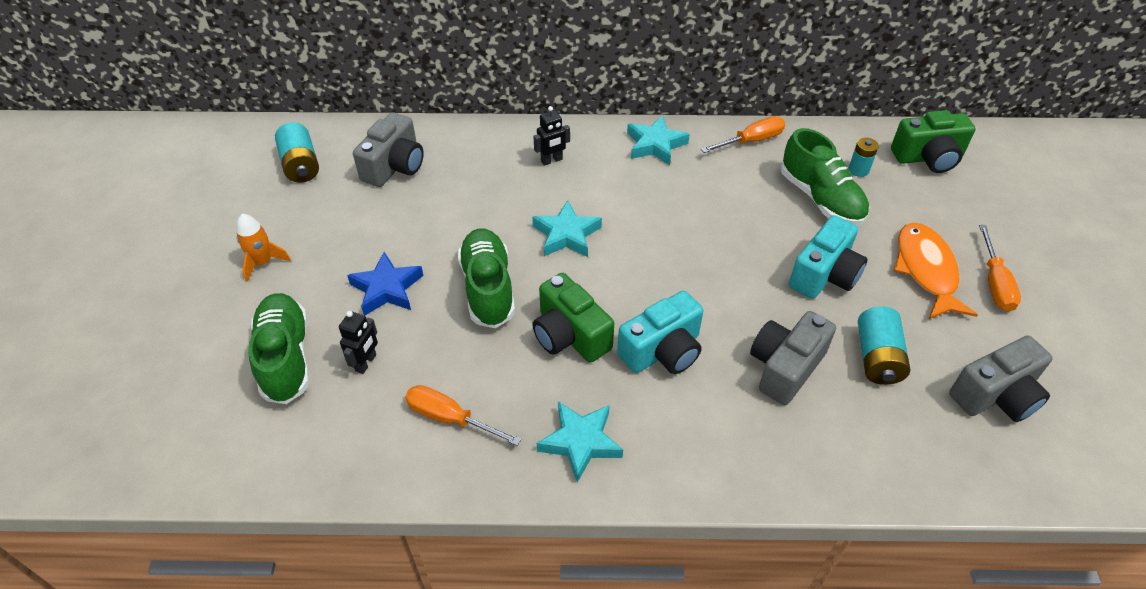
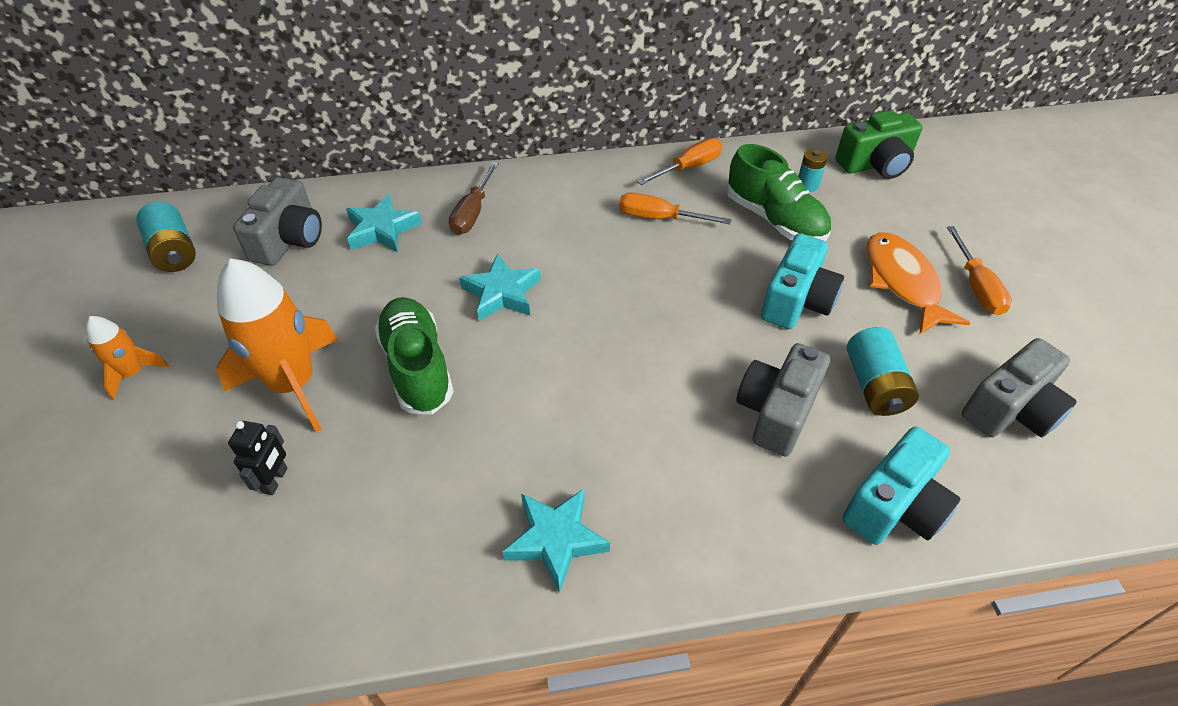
camera: 10 degrees left, 0 degrees up
green shoe [248,293,309,404] -> none
blue star [347,252,424,316] -> orange rocket [216,258,338,432]
orange screwdriver [405,385,521,446] -> orange screwdriver moved to [619,192,731,224]
green camera [532,273,614,363] -> none
black robot [533,106,570,166] -> brown screwdriver [449,162,499,235]
turquoise camera [617,291,703,374] -> turquoise camera moved to [843,427,960,545]
turquoise star [627,115,690,165] -> turquoise star moved to [346,194,422,252]

